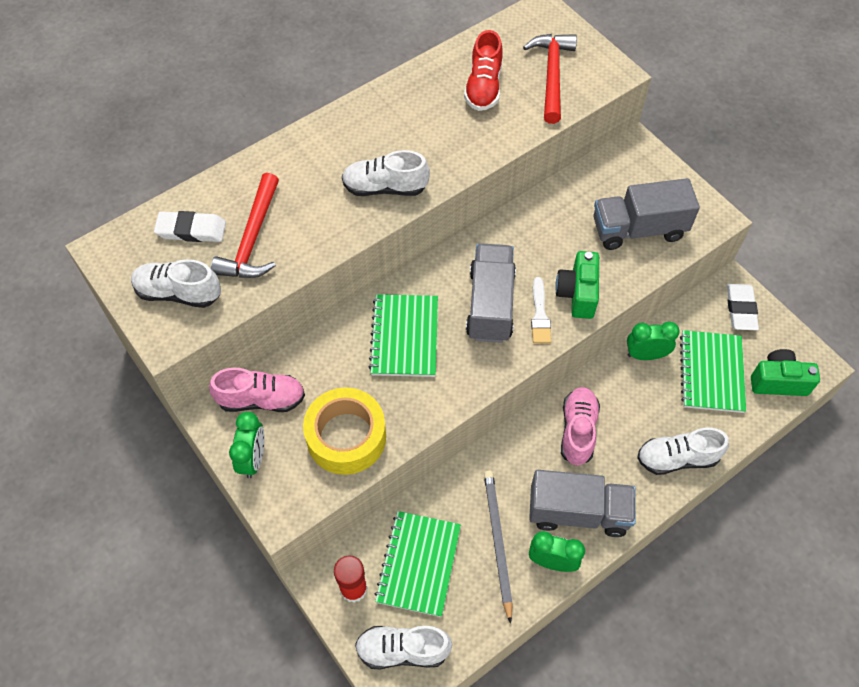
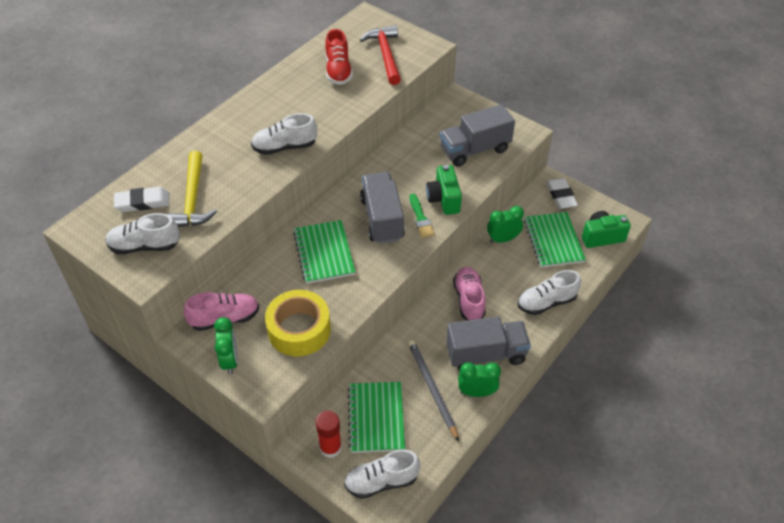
camera: 15 degrees left, 10 degrees down
red hammer [211,173,279,278] -> yellow hammer [168,151,217,227]
white brush [531,277,551,343] -> green brush [409,194,435,238]

